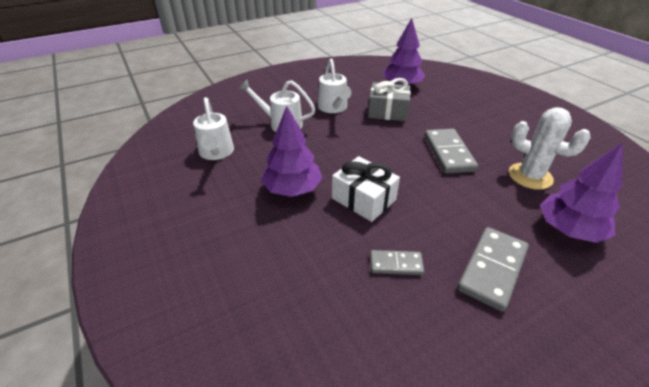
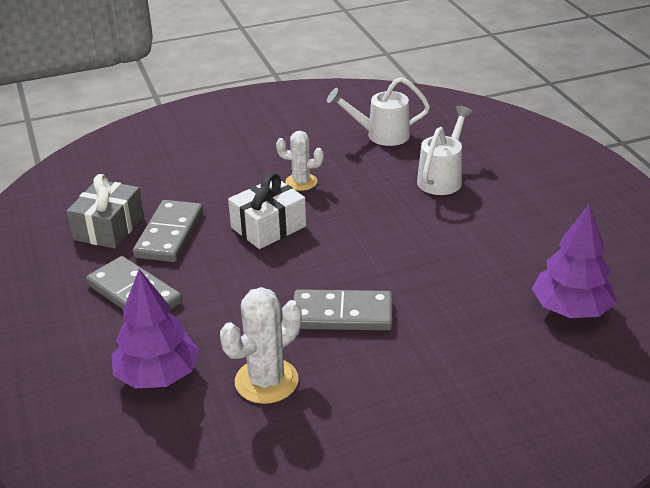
camera: 100 degrees right, 5 degrees down
purple tree [261,106,323,197] -> white cactus [276,131,324,191]
white watering can [318,58,351,113] -> none
grey gift [368,78,411,121] -> grey gift moved to [67,174,144,249]
grey domino [370,250,425,275] -> grey domino [133,200,203,262], size x1.73

